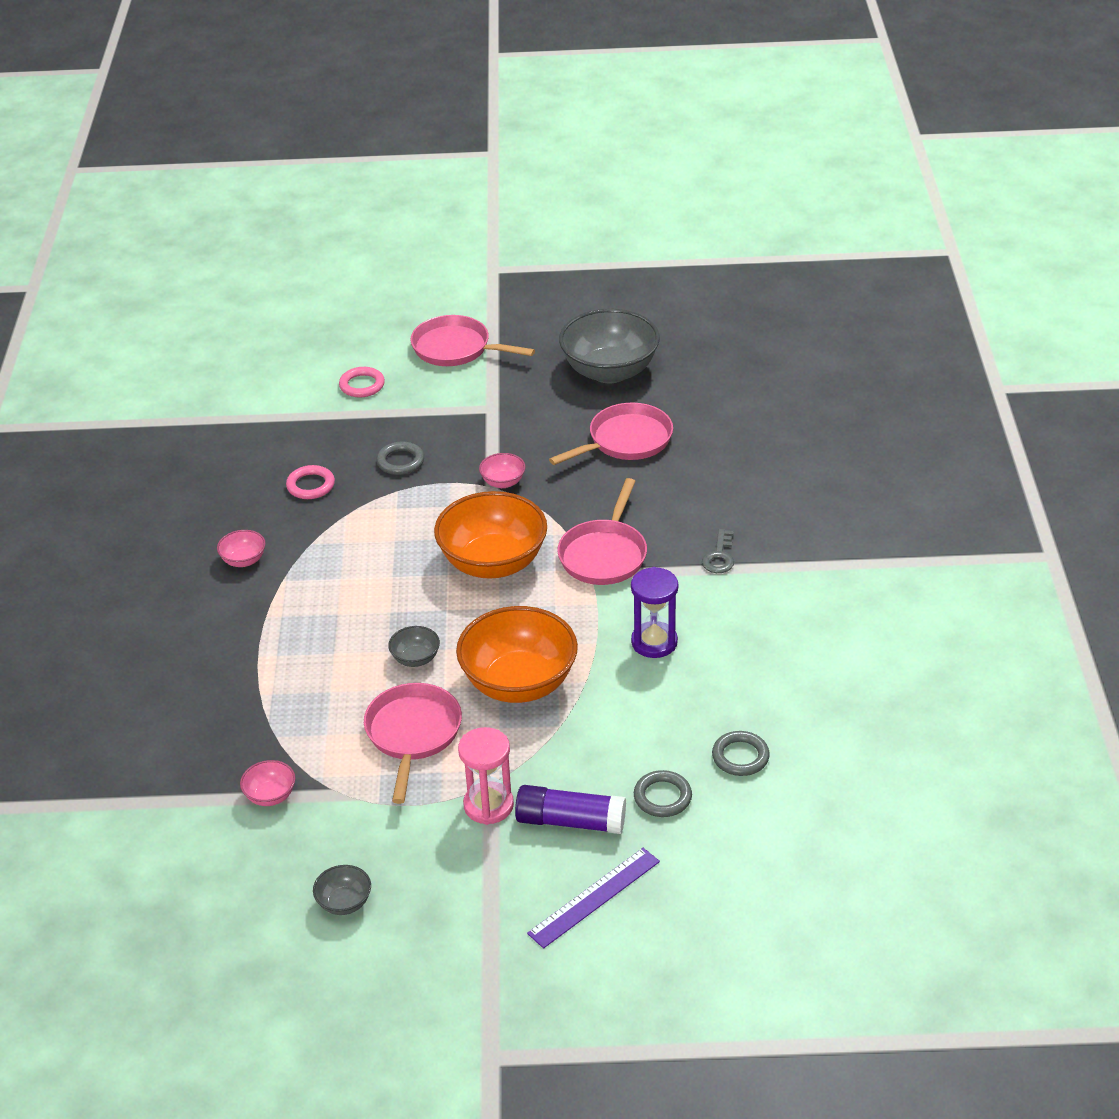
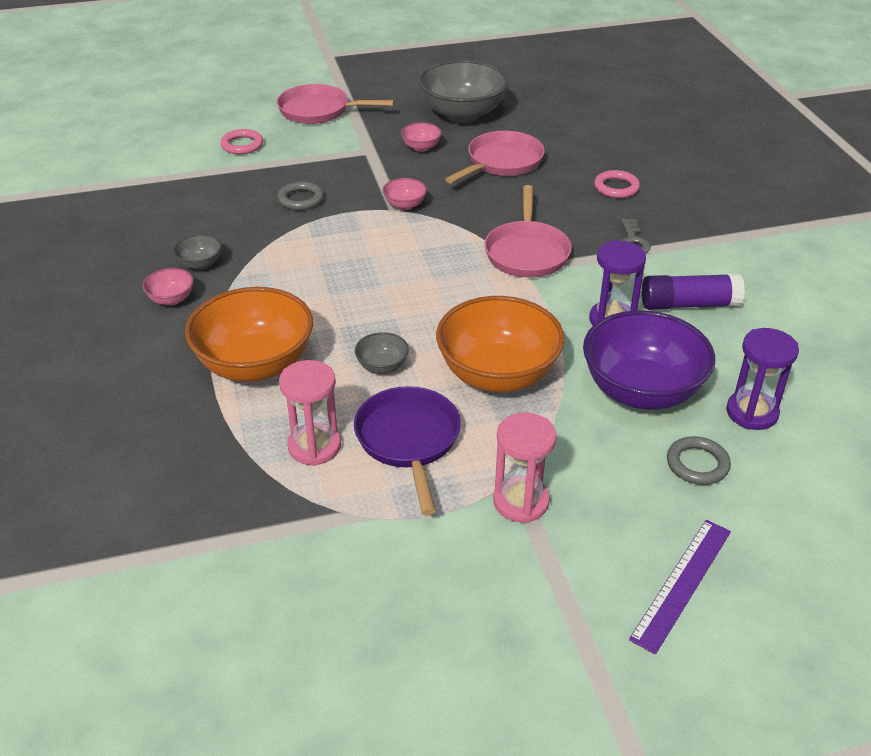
camera: 15 degrees left, 0 degrees up
pink bowl [240,760,295,806] -> pink bowl moved to [401,122,442,152]
pink ring [286,465,335,499] -> pink ring moved to [594,170,640,198]
grey bowl [313,865,371,915] -> grey bowl moved to [173,234,222,270]
pink pan [364,683,462,804] -> purple pan [354,386,461,515]
orange bowl [434,491,547,579] -> orange bowl moved to [185,287,313,382]
purple glue stick [515,785,626,834] -> purple glue stick moved to [642,273,745,310]
grey ring [712,731,770,776] -> purple hourglass [726,328,799,430]
none -> pink hourglass [279,360,341,466]
none -> purple bowl [583,310,715,410]

